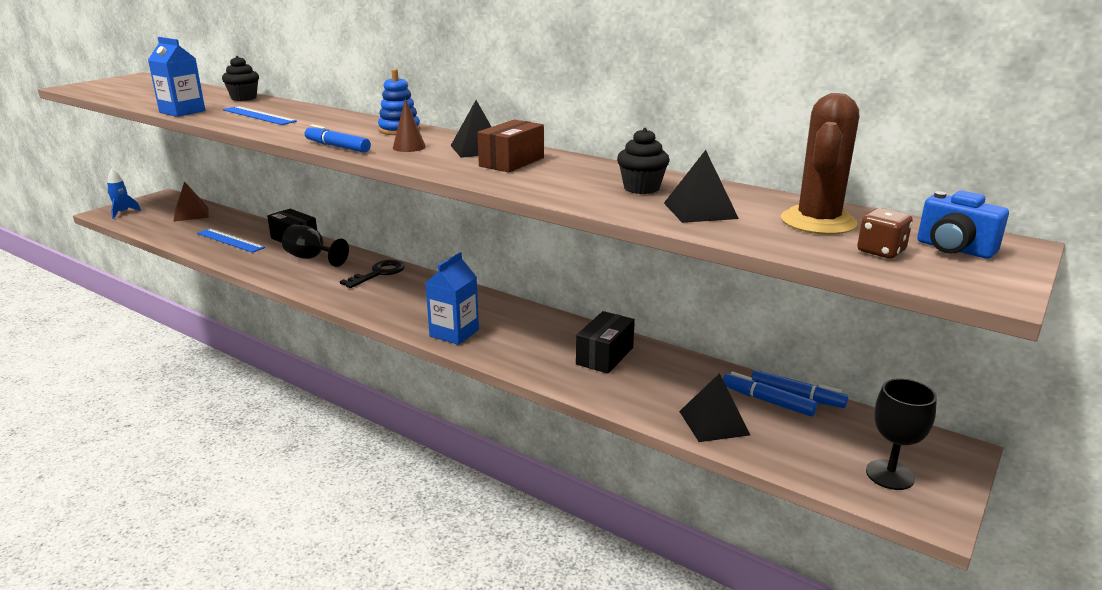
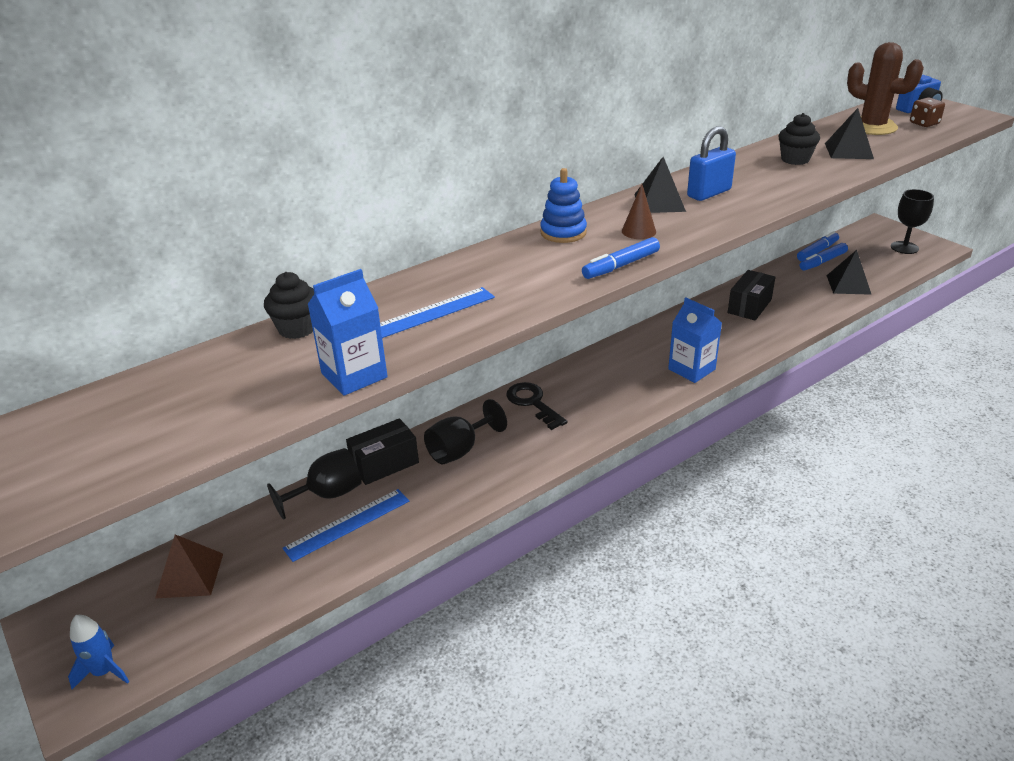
camera: 70 degrees left, 10 degrees up
brown box [477,120,544,172] -> blue padlock [687,126,736,201]
black box [576,311,635,374] -> black box turned 75 degrees clockwise [728,270,775,321]
none -> black goblet [267,448,362,520]

